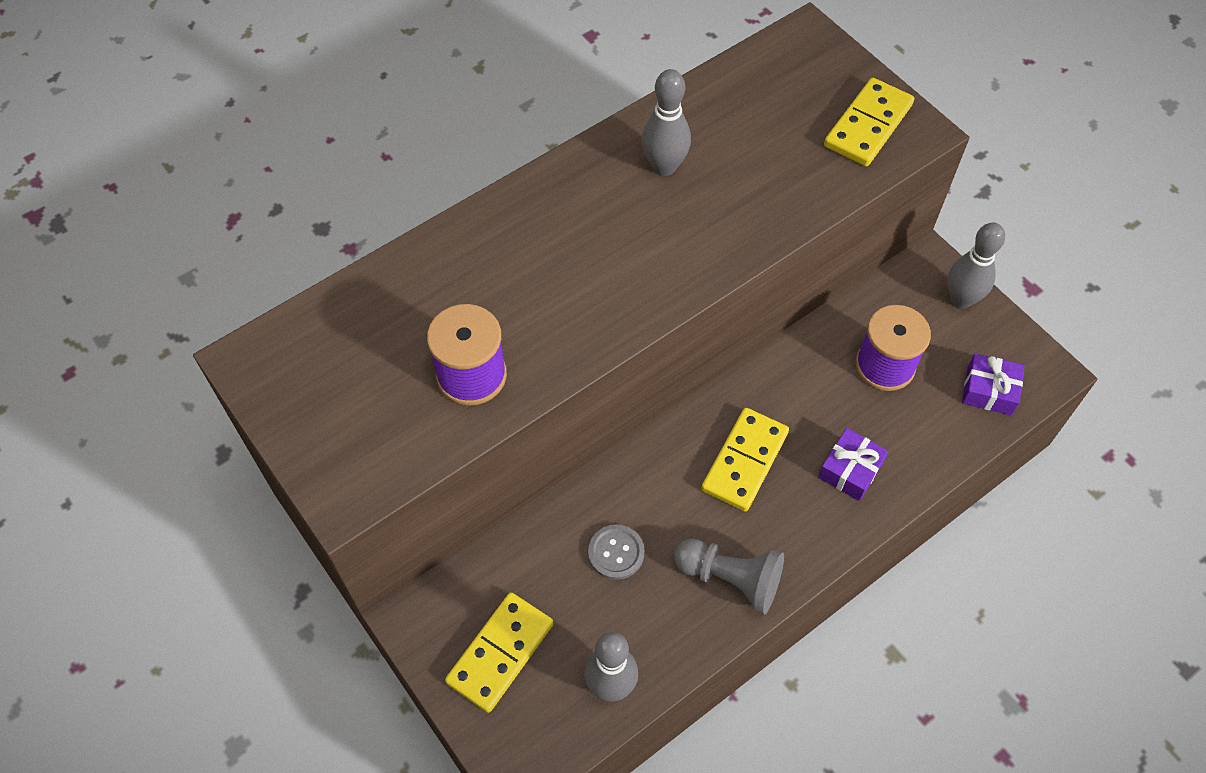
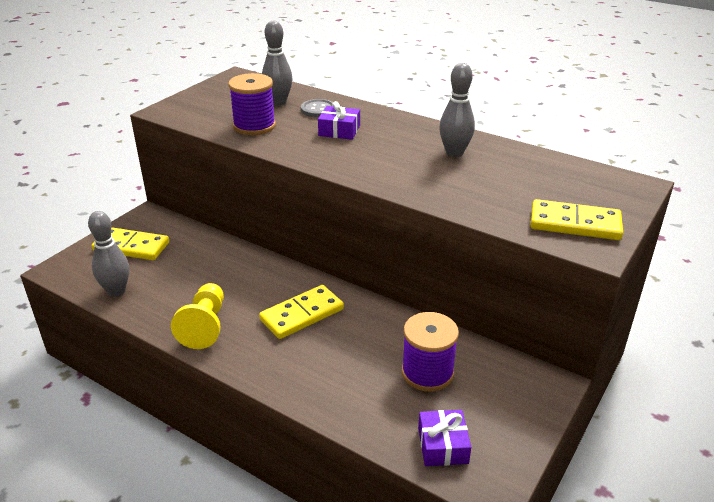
camera: 70 degrees right, 25 degrees down
grey button [588,524,645,580] -> grey button moved to [301,99,333,117]
grey pawn [674,539,784,615] -> yellow pawn [171,283,224,349]
yellow domino [701,408,789,512] -> yellow domino turned 45 degrees counterclockwise [259,285,344,339]
purple gift [818,428,888,501] -> purple gift moved to [318,101,360,140]
grey bowling pin [947,223,1005,308] -> grey bowling pin moved to [262,21,293,105]

